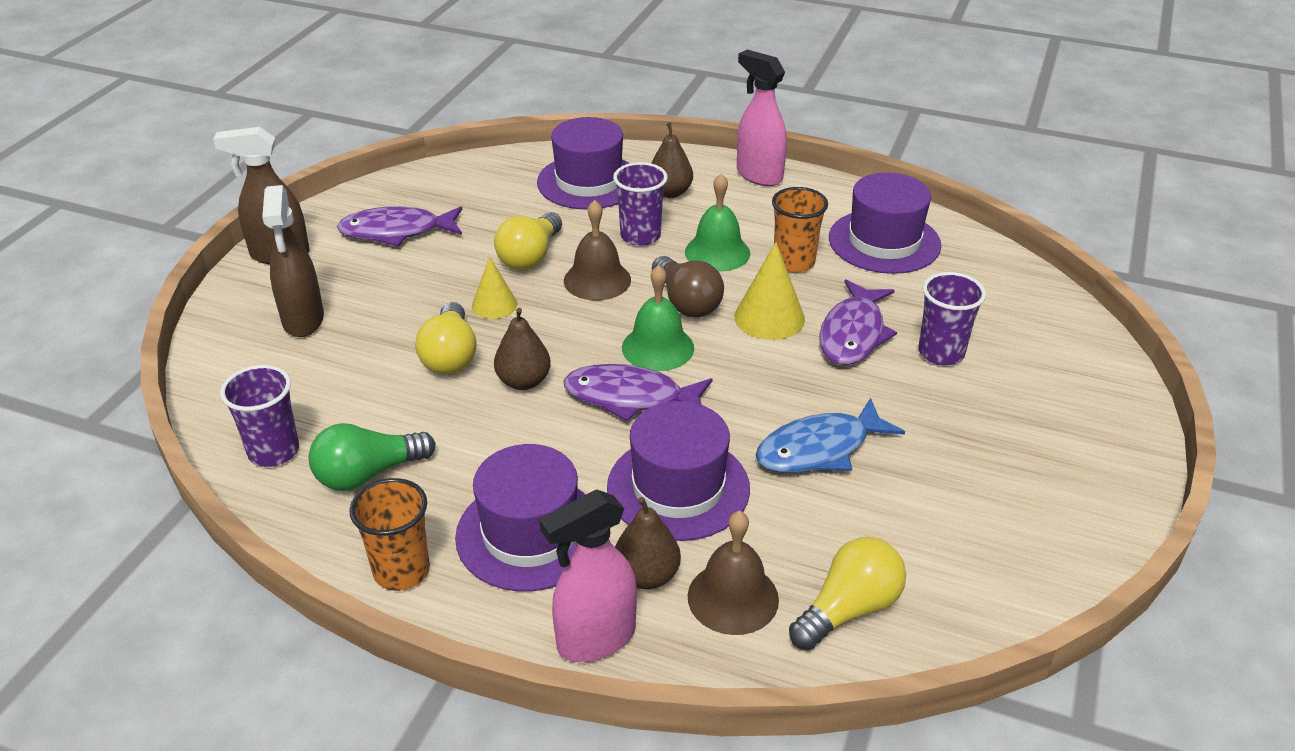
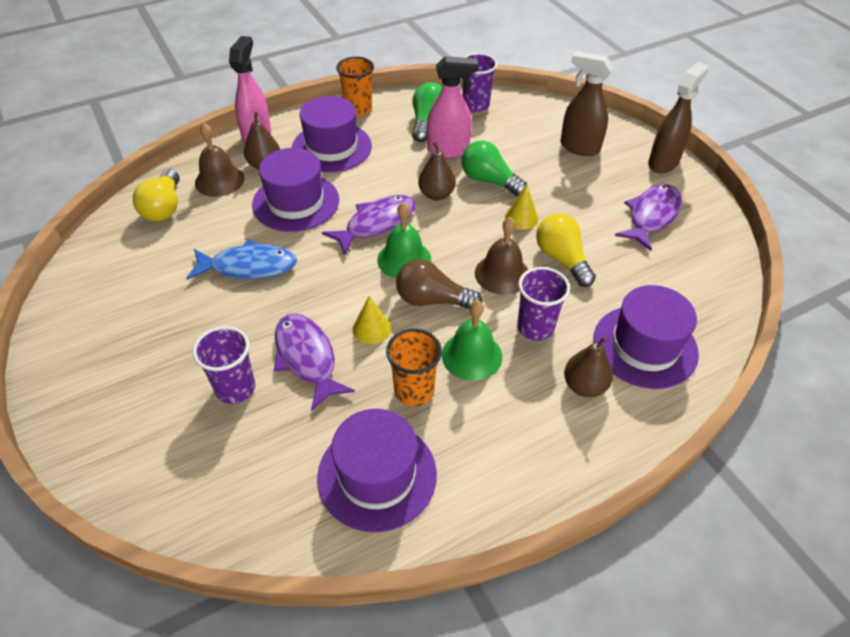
camera: 130 degrees right, 10 degrees up
yellow light bulb [415,302,477,375] -> green light bulb [461,141,527,196]
yellow cone [734,242,805,340] -> yellow cone [353,296,391,344], size x0.65
pink spray bottle [737,50,787,186] -> pink spray bottle moved to [427,56,478,158]
blue fish [756,397,905,473] -> blue fish turned 75 degrees clockwise [186,239,297,280]

